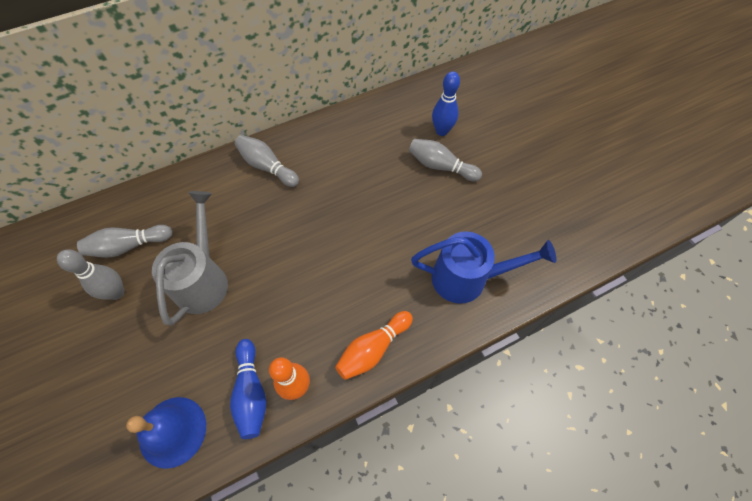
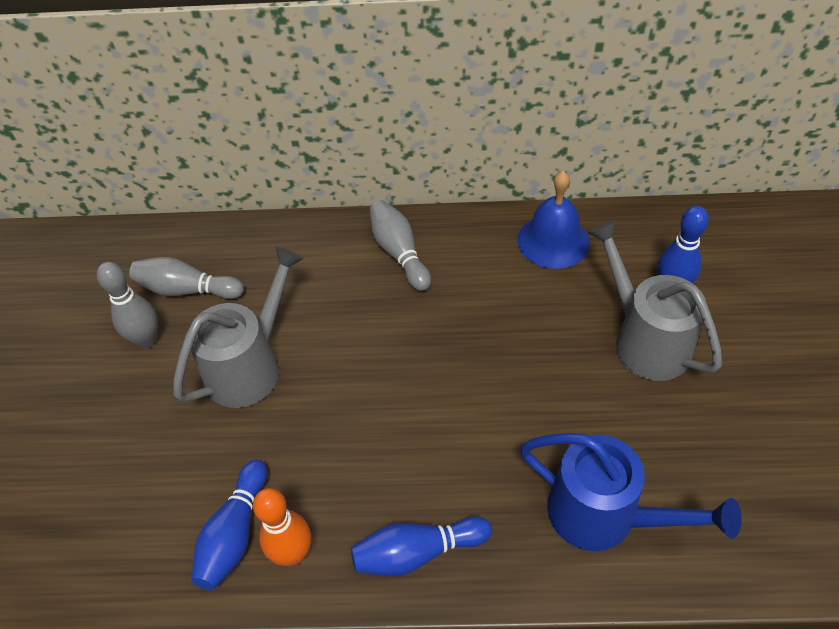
camera: 30 degrees right, 10 degrees down
blue bell [126,397,206,469] -> blue bell moved to [517,171,590,269]
orange bowling pin [335,311,413,380] -> blue bowling pin [351,516,492,576]
grey bowling pin [409,139,482,181] -> grey watering can [588,220,722,381]

